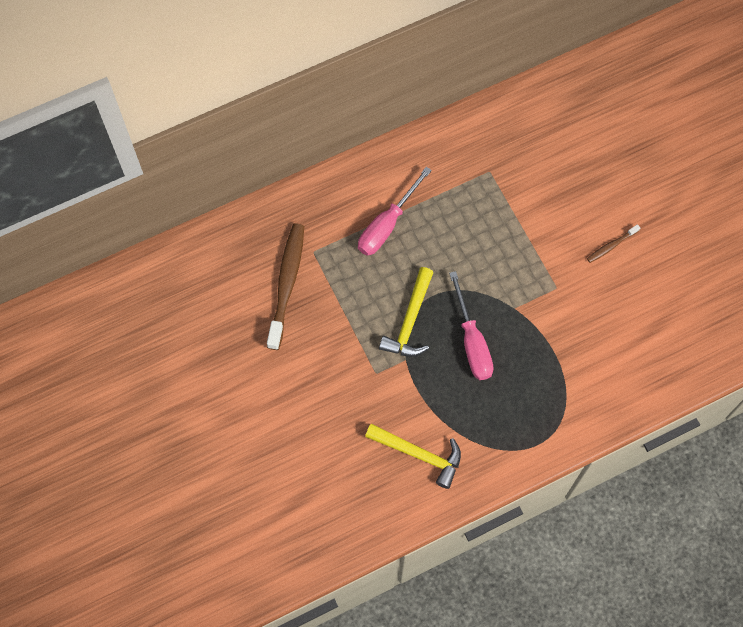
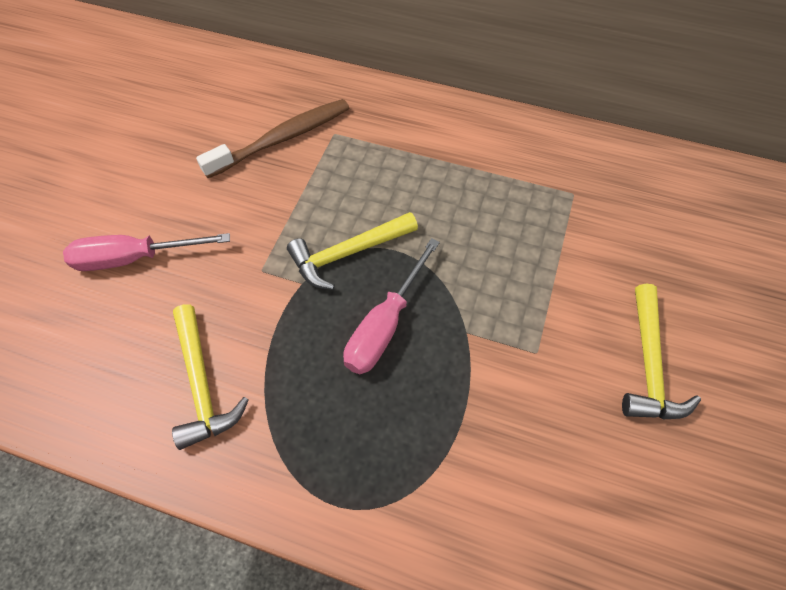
camera: 45 degrees right, 10 degrees down
pink screwdriver [358,167,432,256] -> pink screwdriver moved to [63,233,230,271]
brown toothbrush [587,224,640,263] -> yellow hammer [622,284,701,420]

